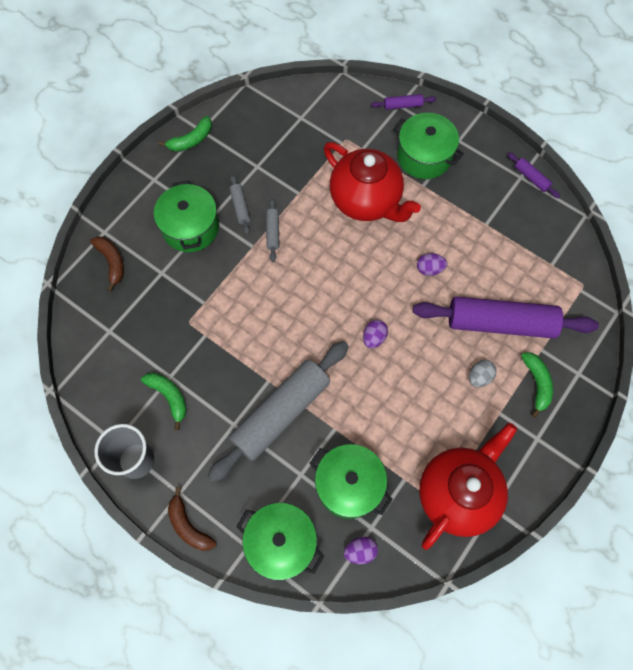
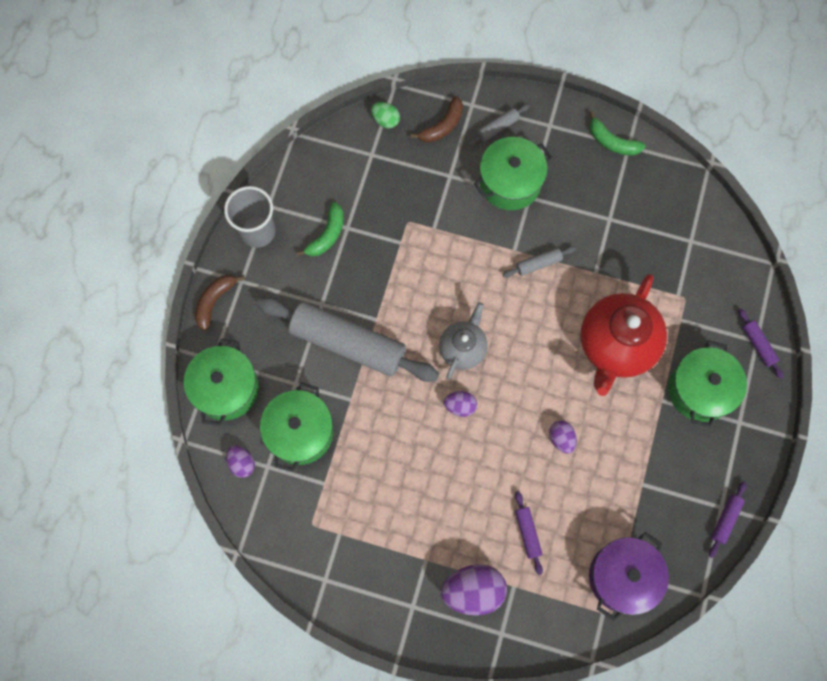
camera: 70 degrees right, 5 degrees up
grey rolling pin [230,174,250,235] -> grey rolling pin moved to [467,104,530,146]
purple rolling pin [413,296,599,339] -> purple rolling pin [515,491,543,575], size x0.41
red teapot [419,423,517,550] -> none
grey egg [469,360,497,387] -> none
green banana [521,352,553,418] -> purple egg [441,564,507,616]
none -> green egg [371,102,400,128]
none -> grey teapot [439,302,488,379]
none -> purple pot [589,532,669,621]

